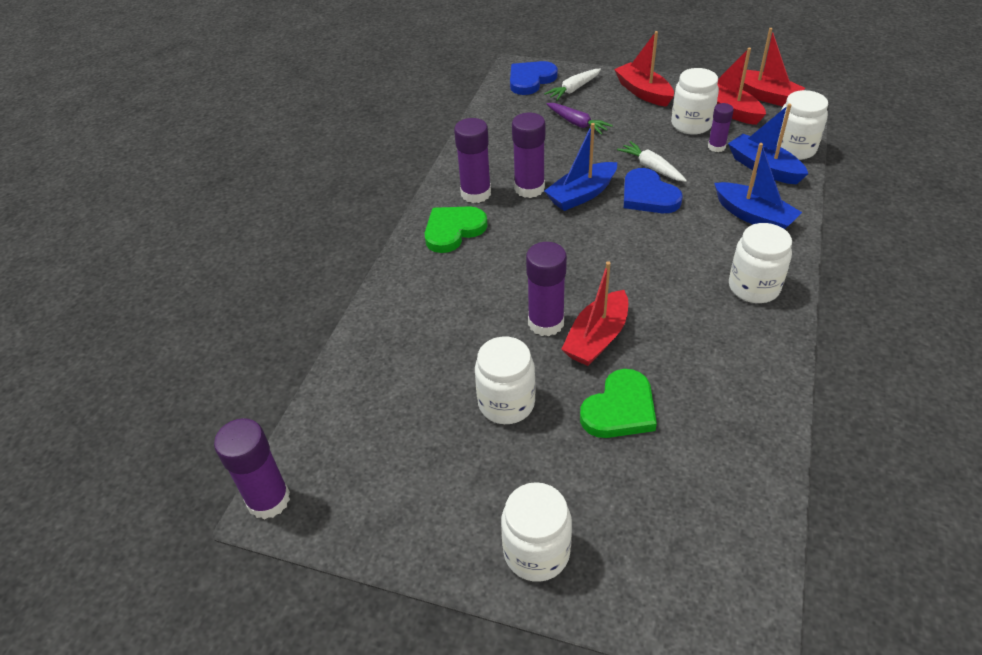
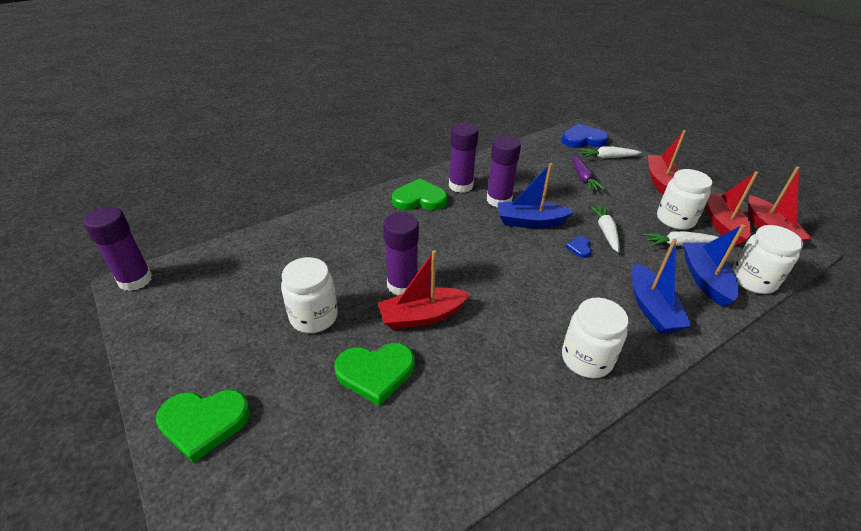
camera: 35 degrees right, 5 degrees down
white jar [501,482,572,582] -> green heart [156,389,250,463]
blue heart [624,168,683,213] -> blue heart [566,236,591,258], size x0.47
purple glue stick [708,103,734,152] -> white carrot [643,231,719,246]

